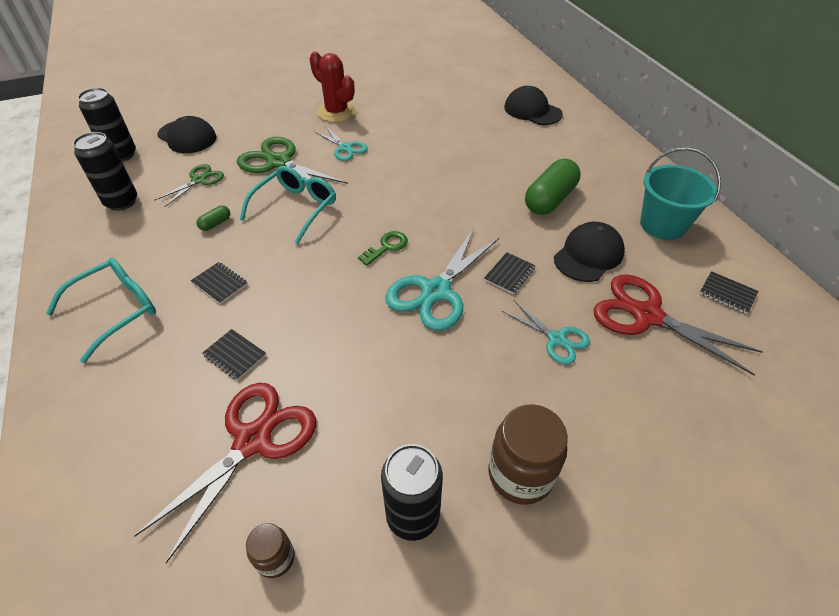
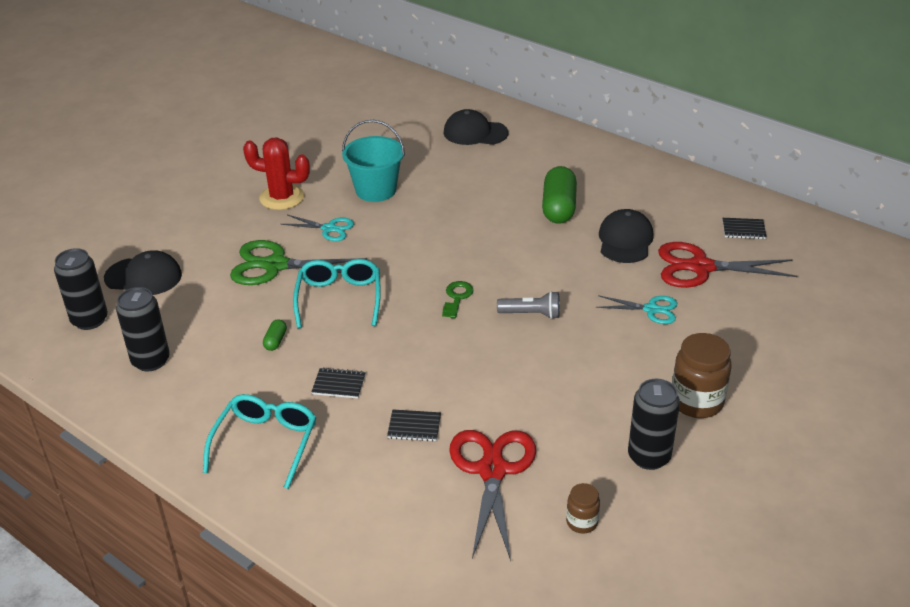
camera: 30 degrees left, 10 degrees down
green scissors [154,164,224,207] -> none
turquoise scissors [385,228,500,331] -> grey flashlight [497,291,560,319]
black notebook [484,252,536,294] -> none
turquoise bucket [640,147,721,240] -> turquoise bucket moved to [342,120,405,202]

